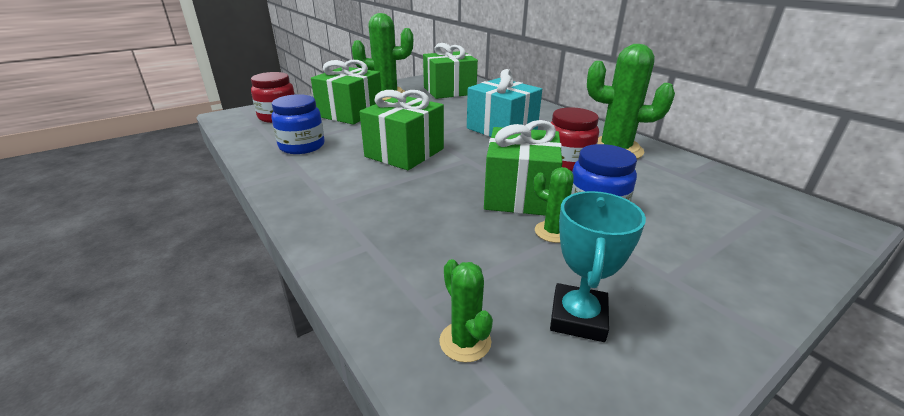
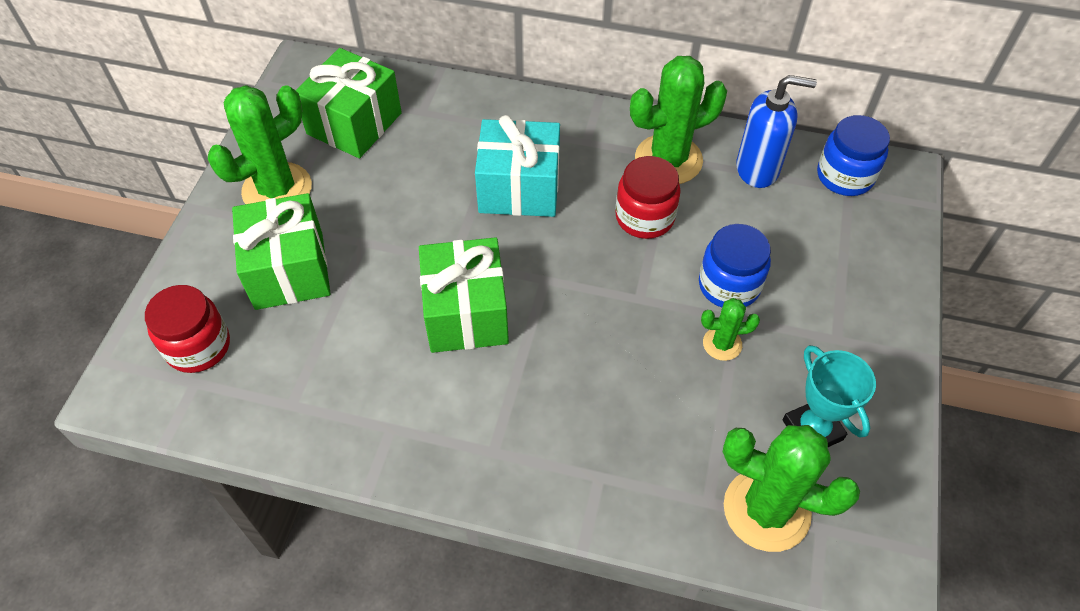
camera: 40 degrees left, 25 degrees up
blue jar [272,94,325,154] -> blue jar moved to [817,115,890,196]
green cactus [439,259,493,363] -> green cactus [723,425,860,552], size x1.98
green gift [484,120,562,216] -> none
none -> blue soap dispenser [736,75,817,188]

